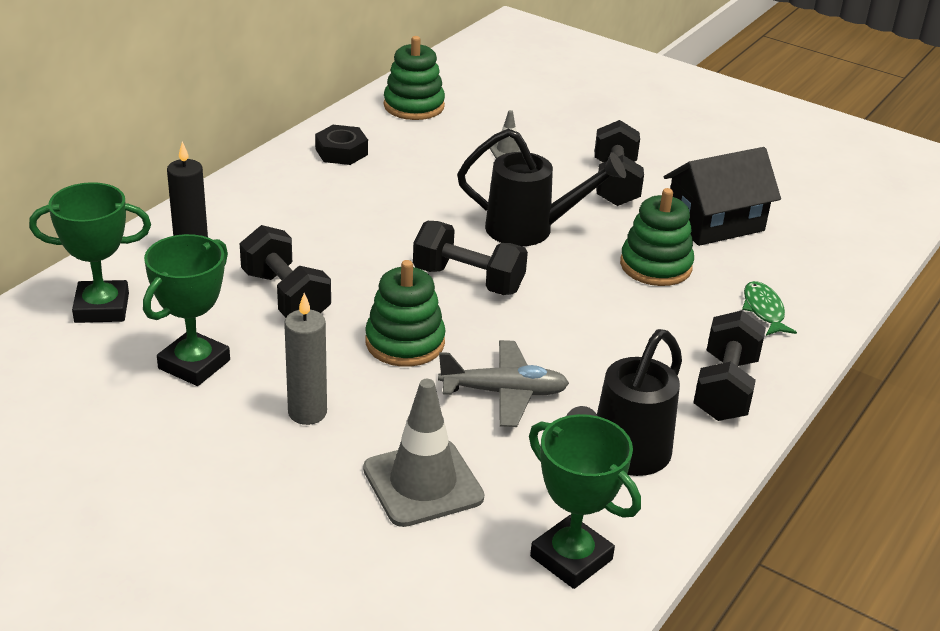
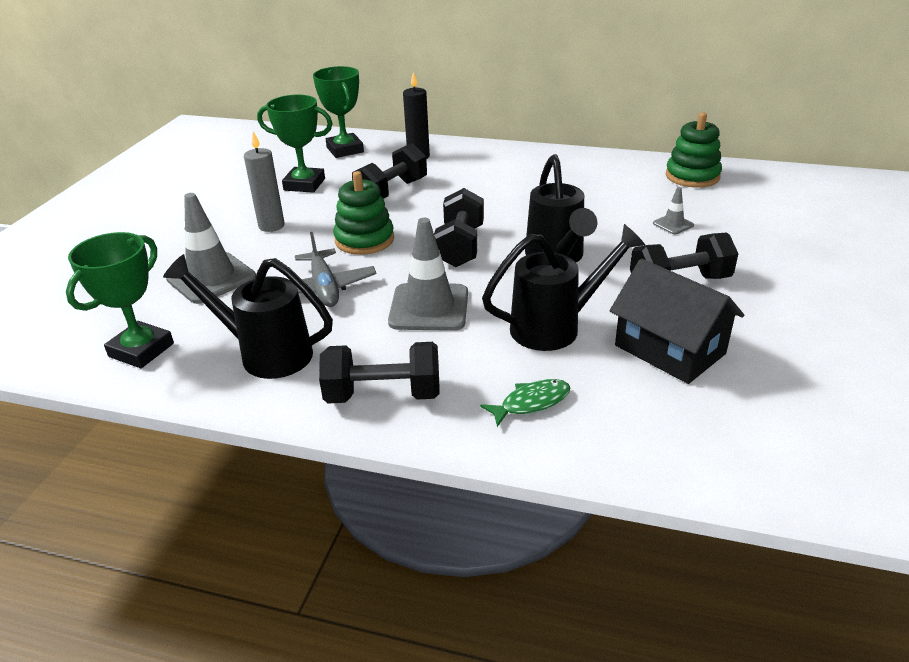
camera: 75 degrees right, 0 degrees up
black nut [315,125,368,165] -> none
green stacking toy [620,188,694,286] -> black watering can [482,224,645,351]
none -> grey traffic cone [388,218,468,331]

